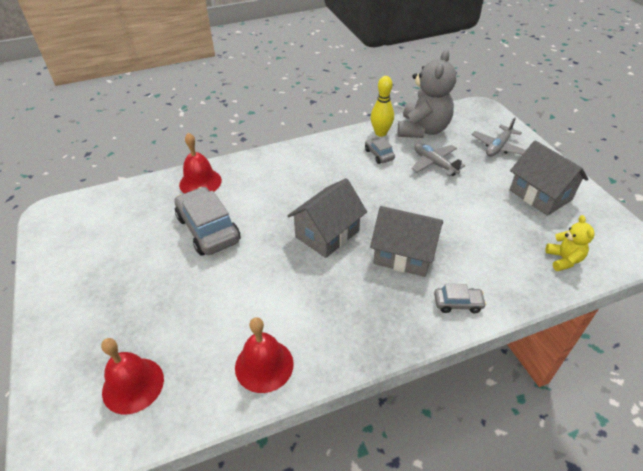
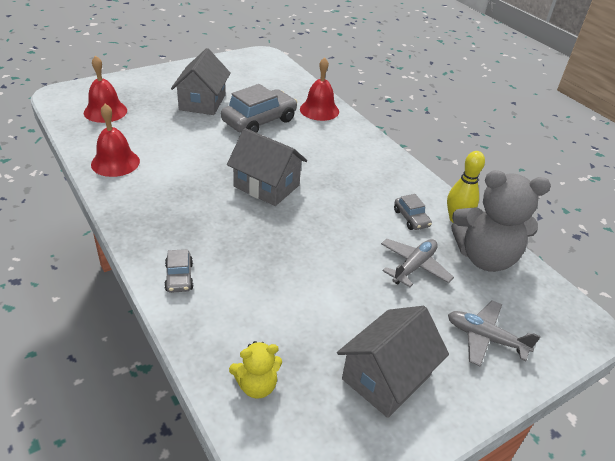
camera: 75 degrees right, 5 degrees down
grey car [365,137,395,164] -> grey car turned 105 degrees clockwise [394,194,432,230]
grey house [370,206,443,277] -> grey house moved to [171,48,231,115]

